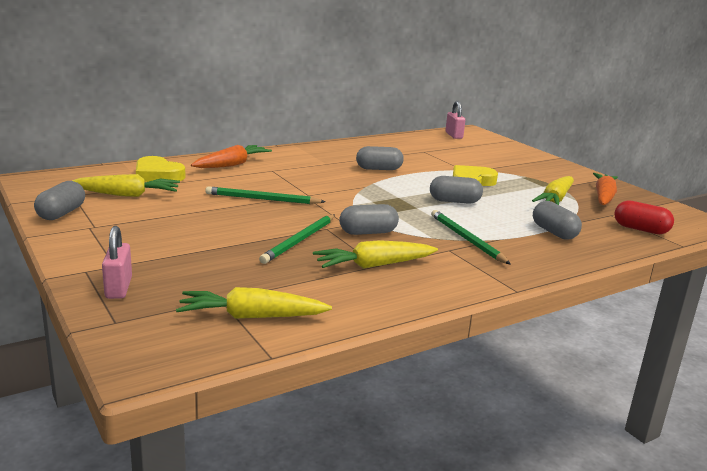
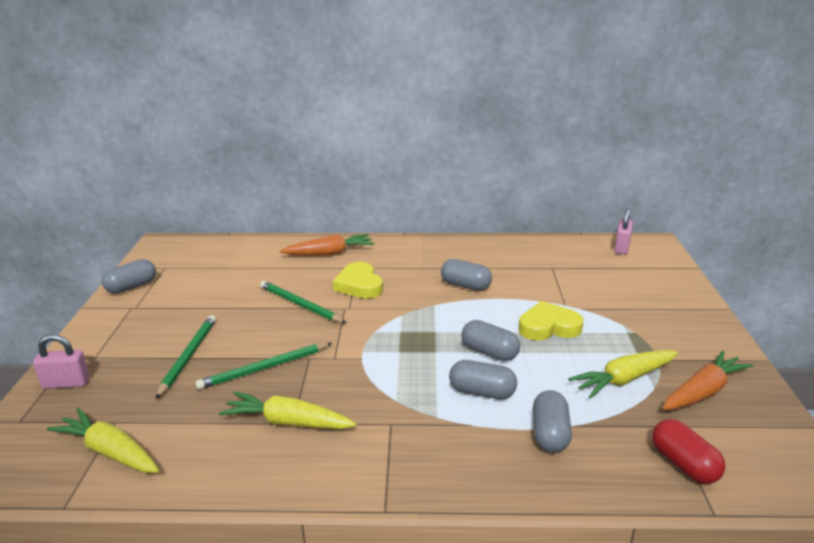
camera: 35 degrees right, 5 degrees up
yellow carrot [72,174,180,197] -> none
pink padlock [102,226,132,299] -> pink padlock turned 60 degrees clockwise [33,334,89,389]
yellow heart [136,156,186,182] -> yellow heart moved to [332,262,383,299]
grey capsule [339,204,399,235] -> grey capsule moved to [449,360,517,399]
green pencil [431,210,511,265] -> green pencil moved to [156,315,216,399]

